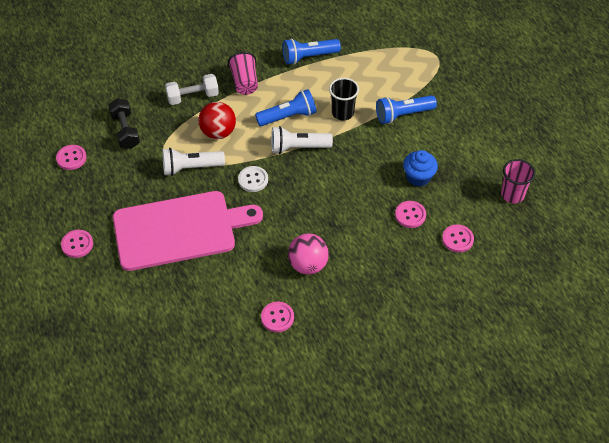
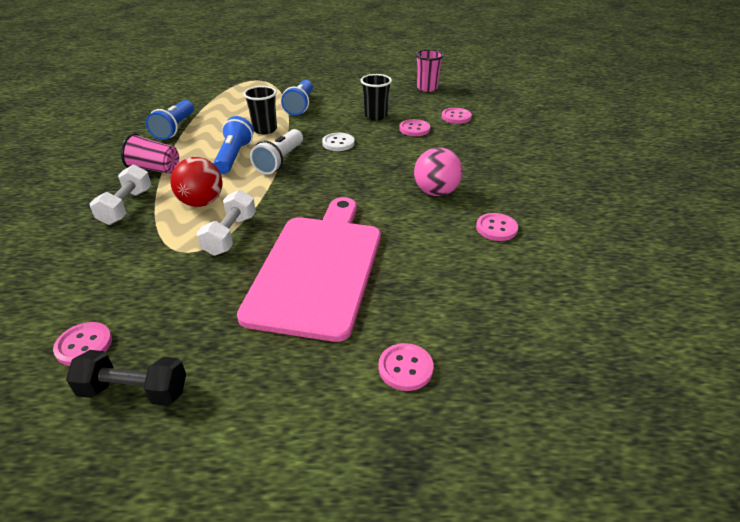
camera: 65 degrees left, 15 degrees down
pink button [61,230,93,258] -> pink button moved to [378,343,434,391]
black dumbbell [108,99,140,149] -> black dumbbell moved to [66,350,186,406]
white flashlight [162,148,225,176] -> white dumbbell [197,190,256,256]
white button [238,166,268,192] -> white button moved to [322,132,355,151]
blue cupcake [403,150,438,187] -> black cup [361,74,392,121]

